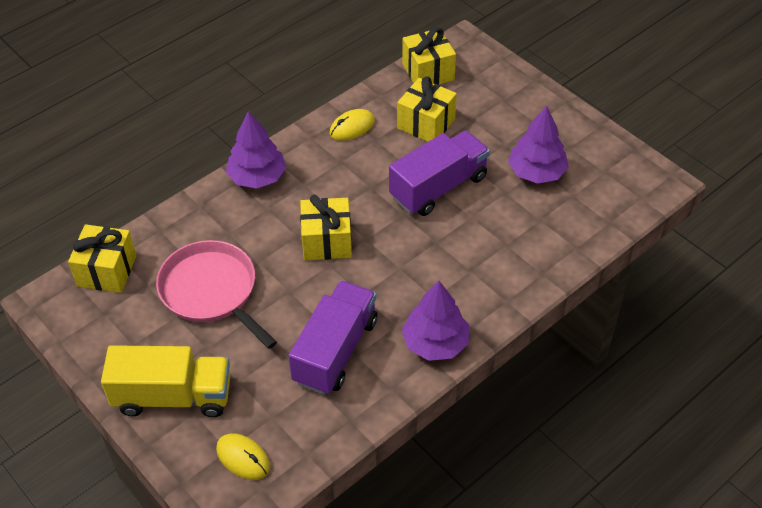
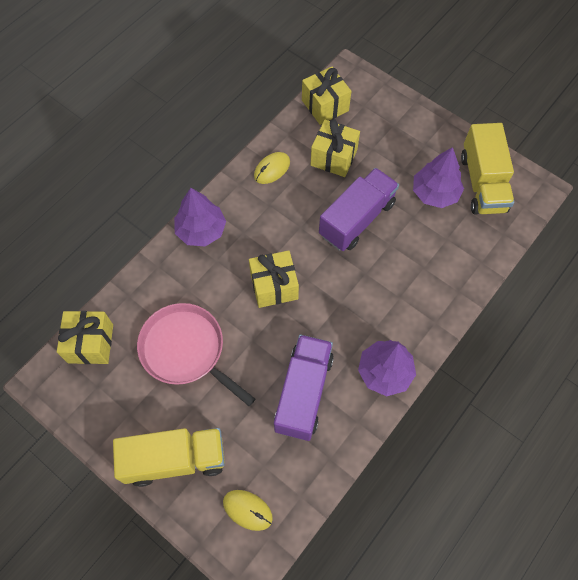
camera: 10 degrees left, 15 degrees up
none -> yellow truck [461,123,514,214]

